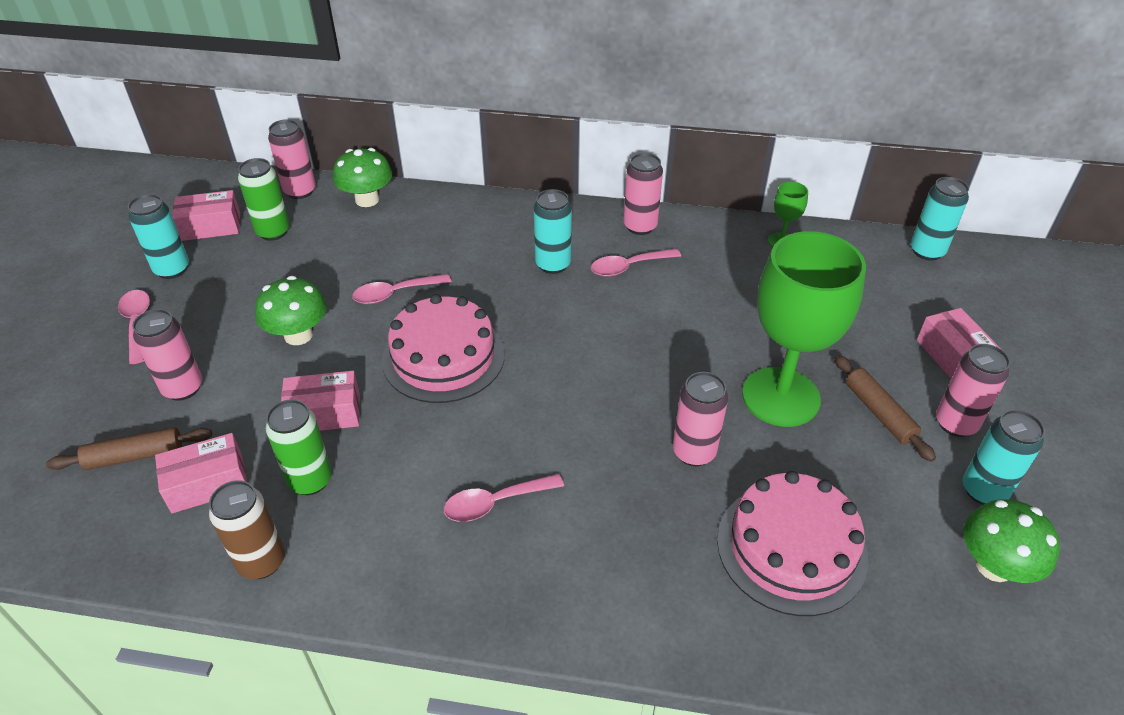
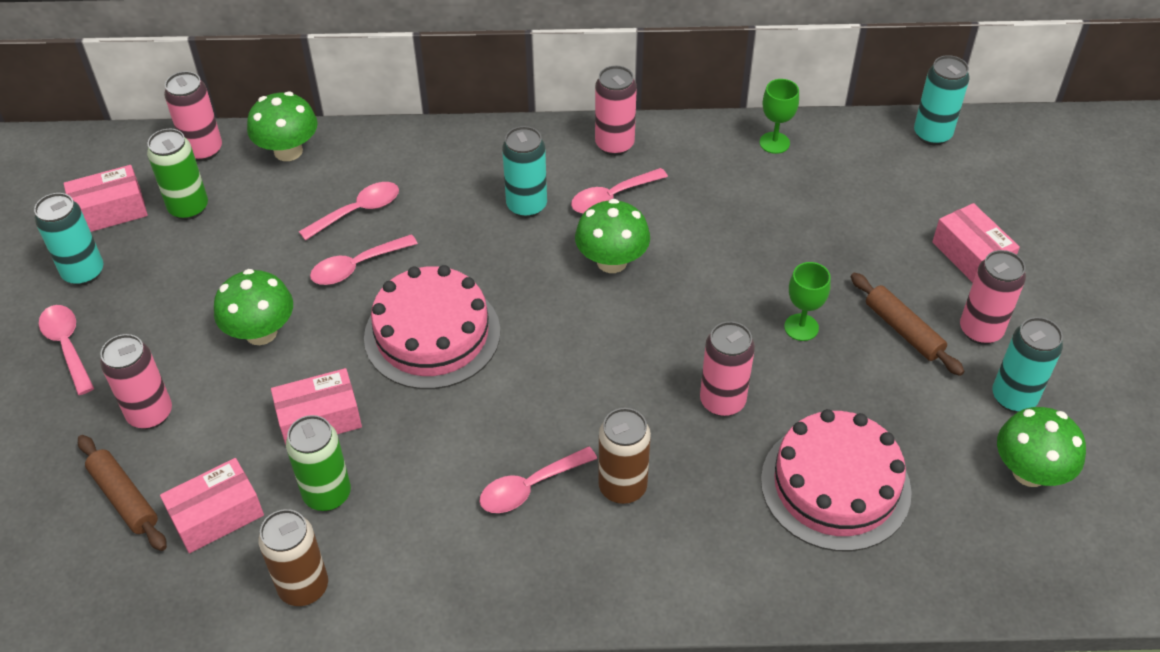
camera: 10 degrees left, 5 degrees up
brown rolling pin [46,427,212,470] -> brown rolling pin turned 75 degrees clockwise [78,435,167,551]
green goblet [742,231,866,427] -> green goblet [784,262,831,341], size x0.42
none -> pink spoon [299,182,399,241]
none -> green mushroom [575,199,650,273]
none -> brown can [598,408,651,504]

